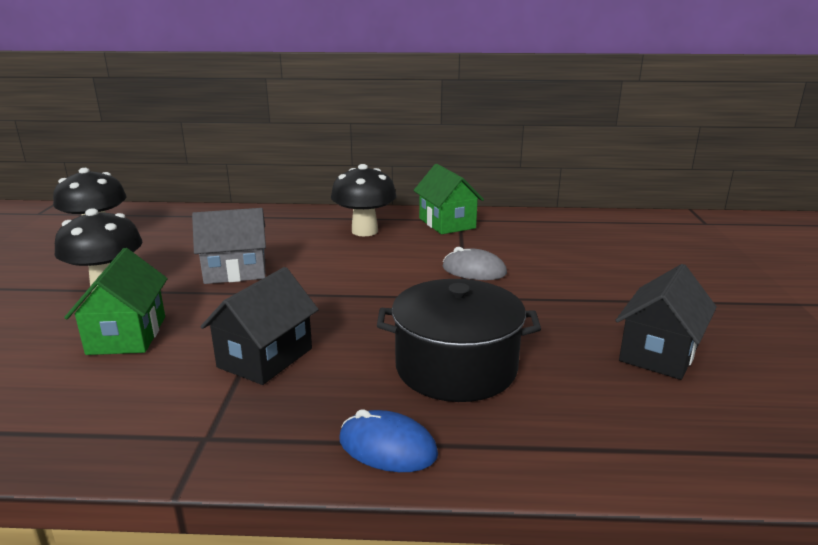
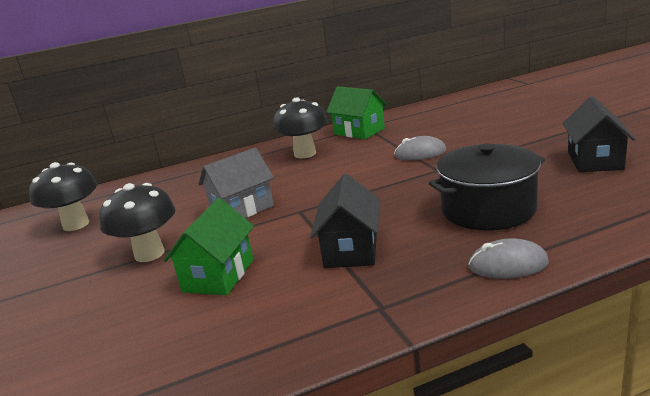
camera: 20 degrees left, 0 degrees up
green house [64,248,168,355] -> green house turned 45 degrees clockwise [163,198,254,295]
blue mouse [339,409,438,472] -> grey mouse [468,238,549,279]

